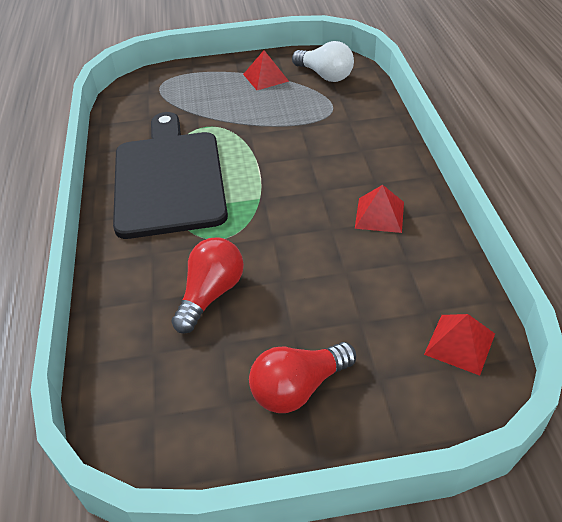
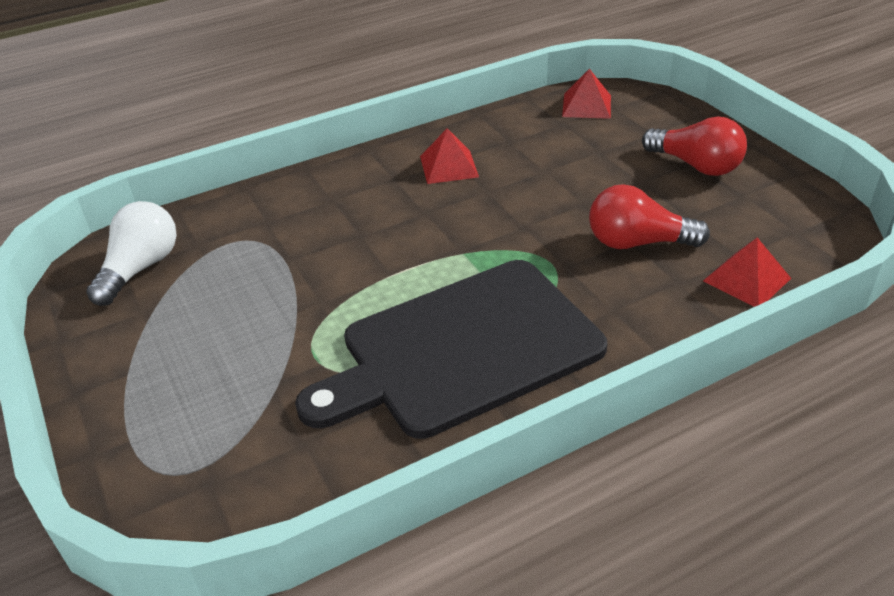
camera: 110 degrees left, 5 degrees down
red pyramid [243,50,289,90] -> red pyramid moved to [703,237,791,307]

